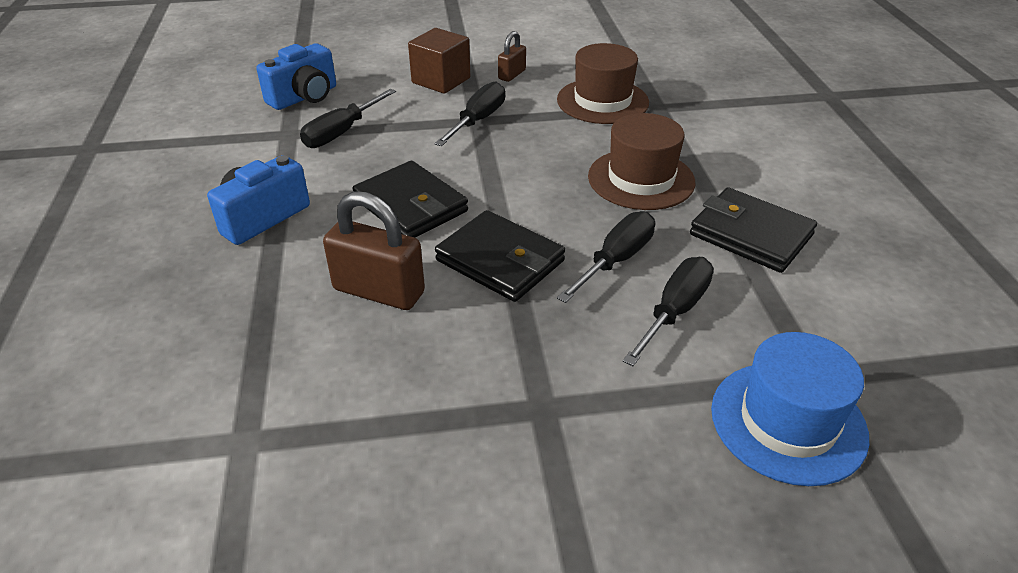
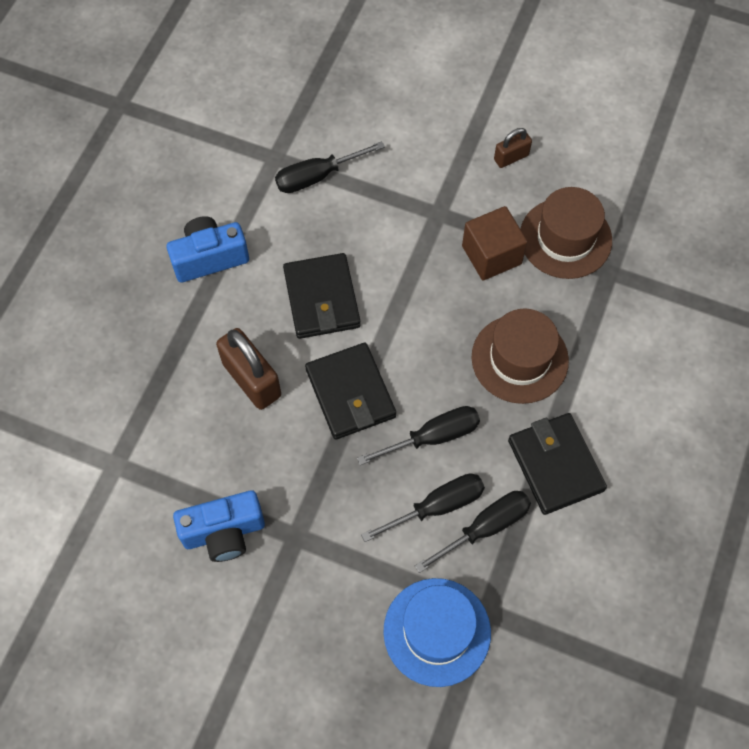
camera: 30 degrees right, 25 degrees up
blue camera [256,43,336,110] -> blue camera moved to [173,490,265,562]
brown cube [408,28,470,94] -> brown cube moved to [462,206,527,281]
black screwdriver [434,81,505,146] -> black screwdriver moved to [415,491,531,573]

